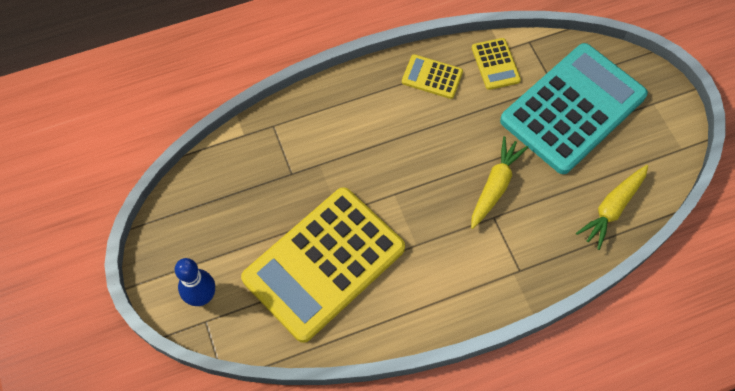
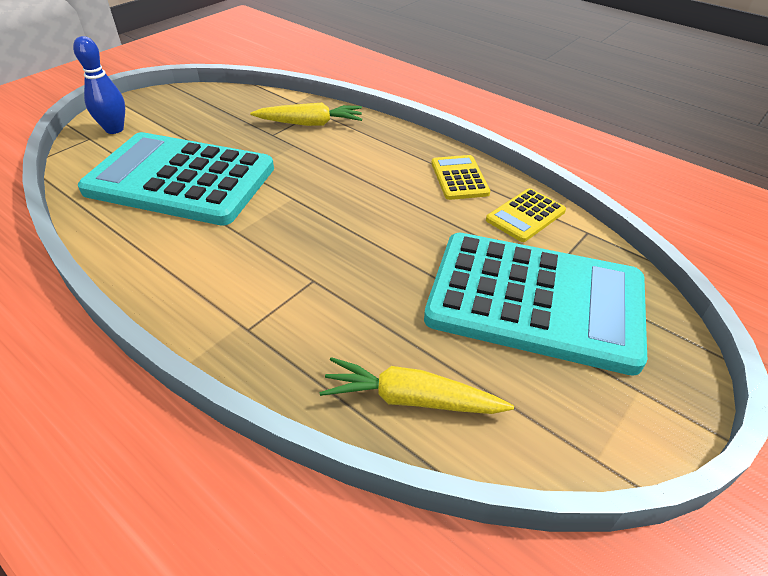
camera: 60 degrees right, 20 degrees down
yellow calculator [241,187,405,343] -> turquoise calculator [78,132,274,226]
yellow carrot [471,136,528,229] -> yellow carrot moved to [250,103,362,126]

